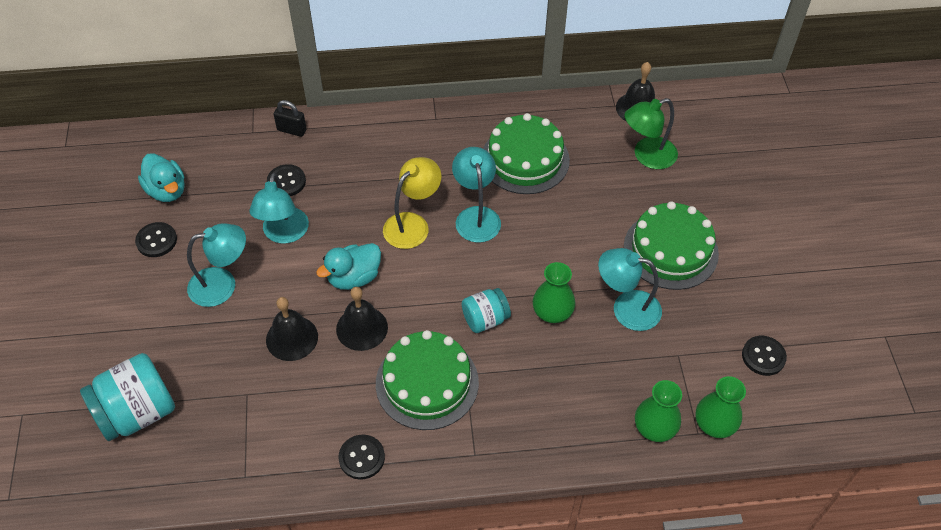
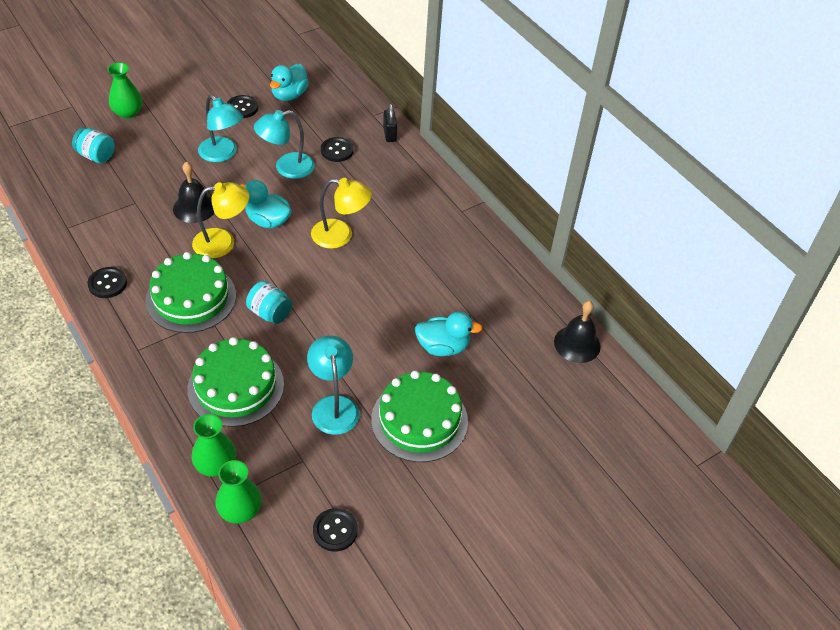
camera: 60 degrees right, 5 degrees down
turquoise jar [80,353,175,441] -> turquoise jar [72,127,115,163], size x0.59
black bell [336,287,388,351] -> yellow lamp [192,182,249,258]
turquoise lamp [452,147,501,243] -> none
green cake [483,113,570,194] -> green cake moved to [187,337,284,427]
green vase [533,262,576,323] -> green vase moved to [107,62,142,119]
green lamp [624,98,678,169] -> none
none -> turquoise duck [415,311,482,356]

